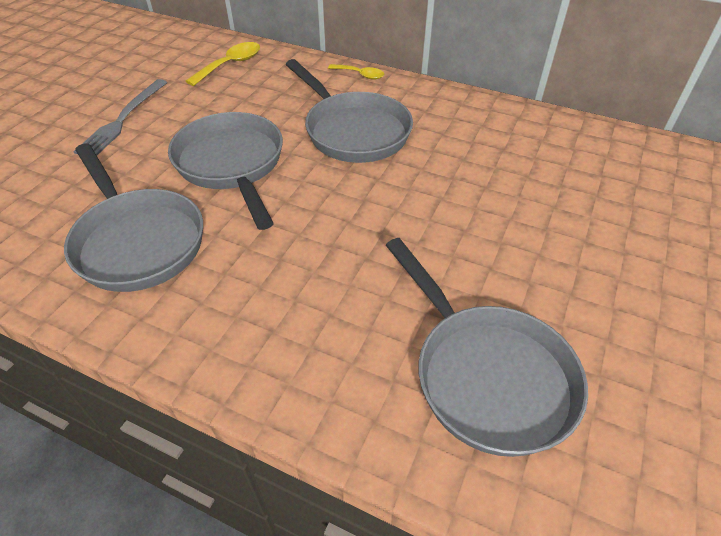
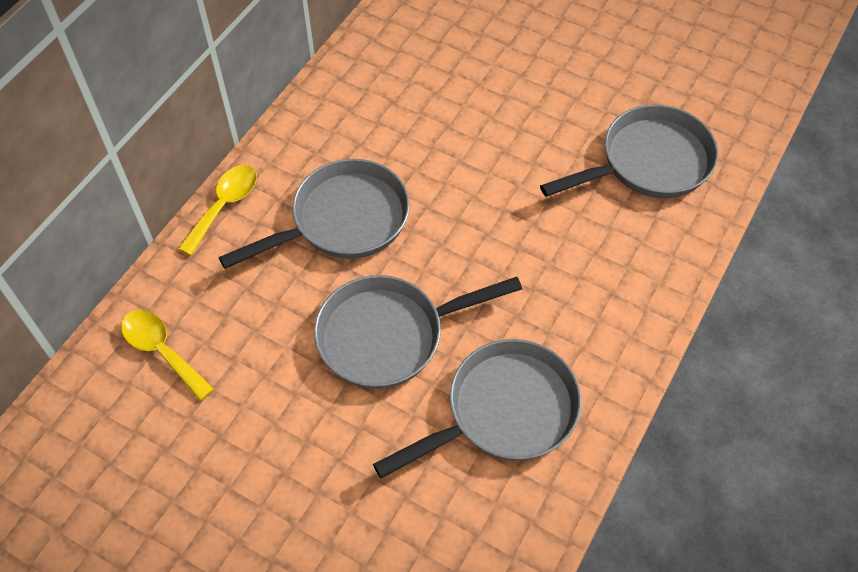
camera: 85 degrees left, 10 degrees up
grey fork [73,79,168,155] -> none
yellow spoon [328,64,384,80] -> yellow spoon [178,165,257,256], size x1.53

